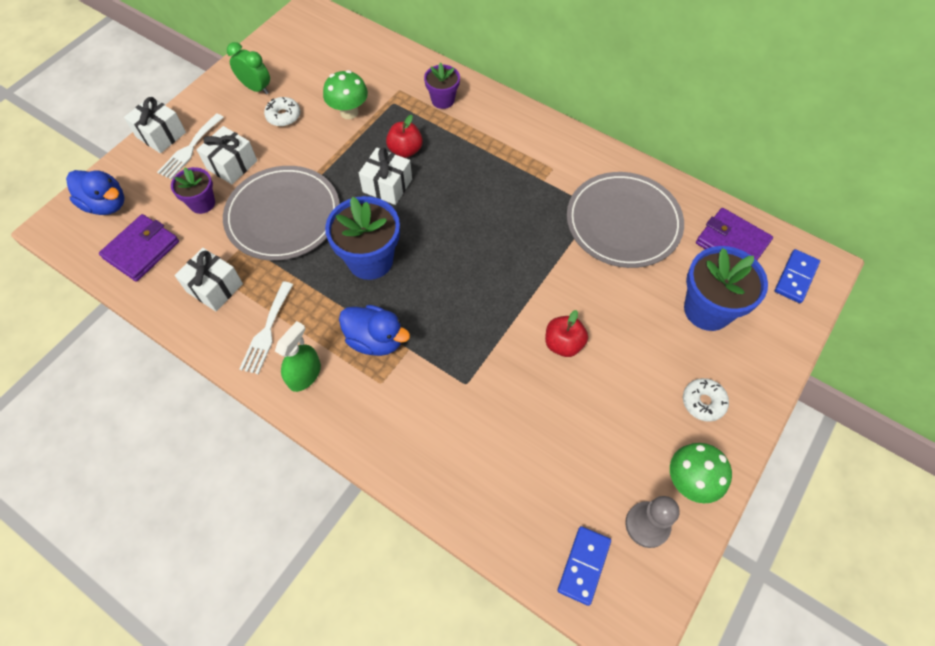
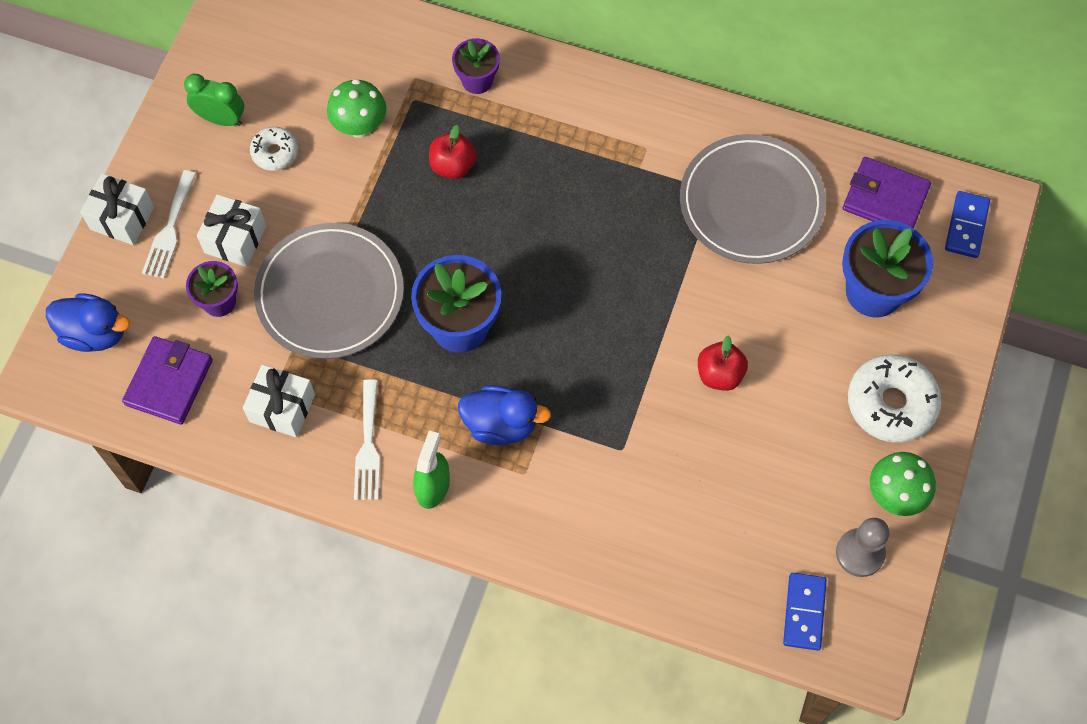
camera: 15 degrees left, 5 degrees up
white gift [359,148,412,205] -> none
white donut [683,378,729,422] -> white donut [848,355,941,443], size x1.79

